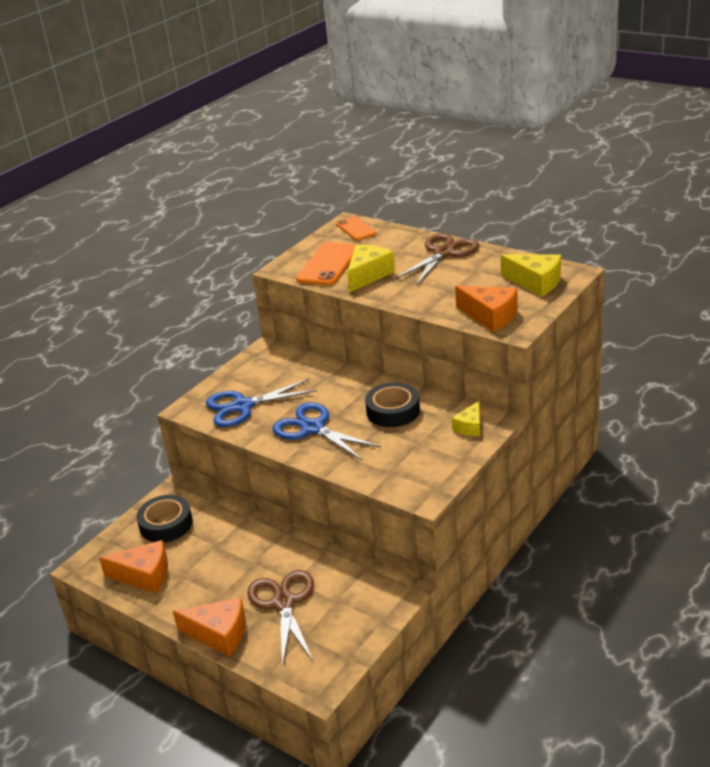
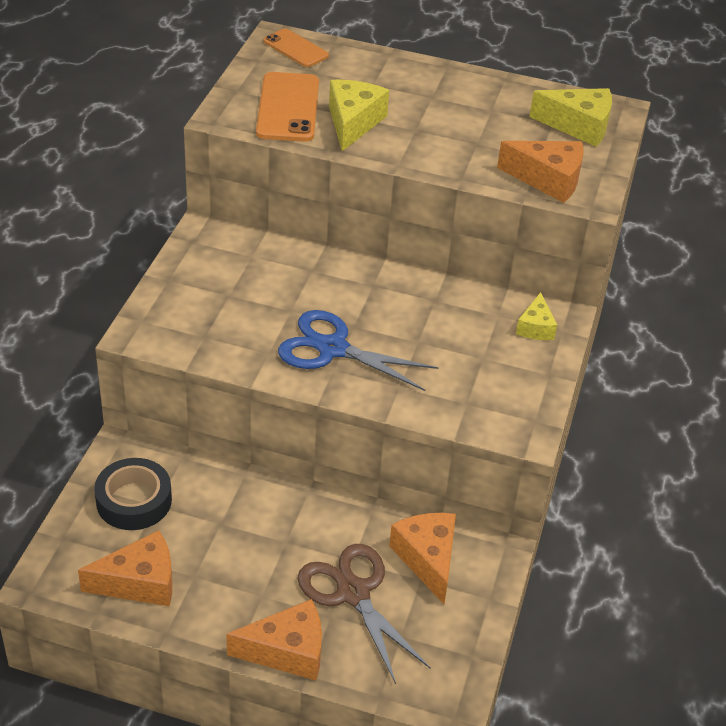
camera: 25 degrees left, 10 degrees up
blue scissors [206,379,317,427] -> none
black tape [365,382,420,427] -> none
brown scissors [395,233,479,286] -> none
none -> orange cheese [389,513,456,604]

